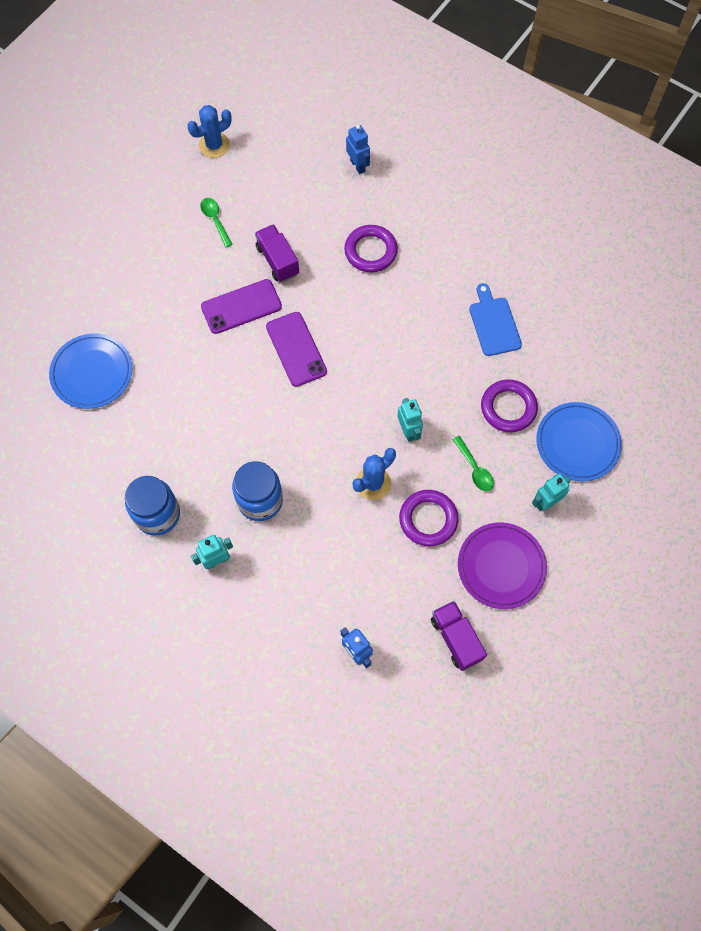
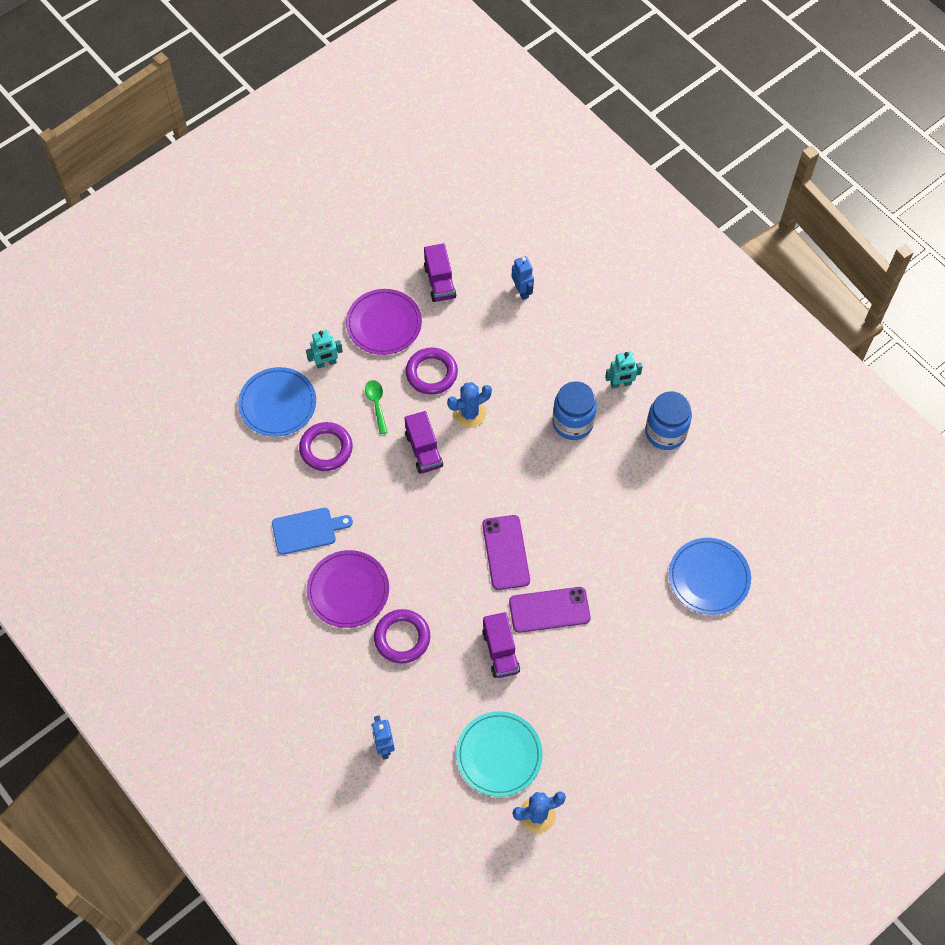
camera: 165 degrees left, 5 degrees down
green spoon [200,198,233,247] -> none
turquoise robot [397,398,423,442] -> purple truck [405,411,443,473]
blue cutting board [469,283,522,356] -> blue cutting board turned 105 degrees counterclockwise [272,508,353,555]
none -> purple plate [307,550,389,628]
none -> turquoise plate [456,711,543,797]

